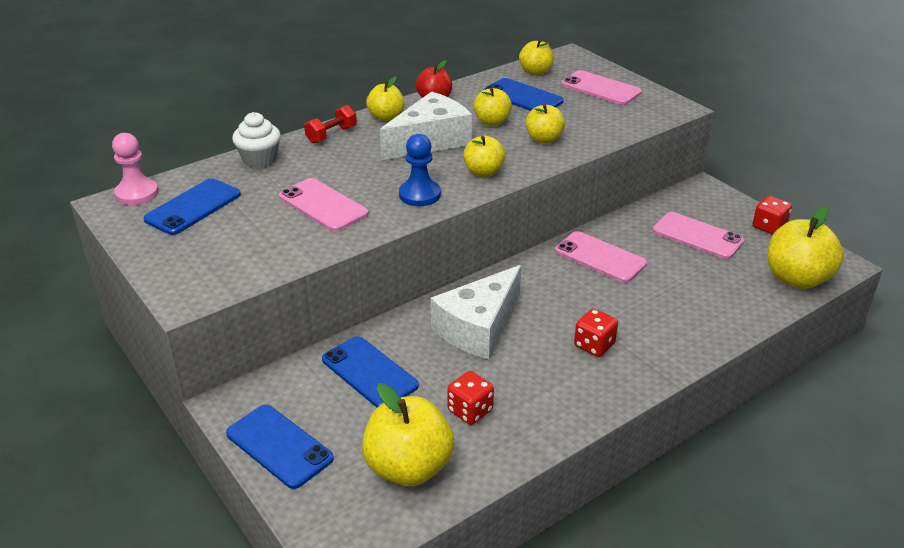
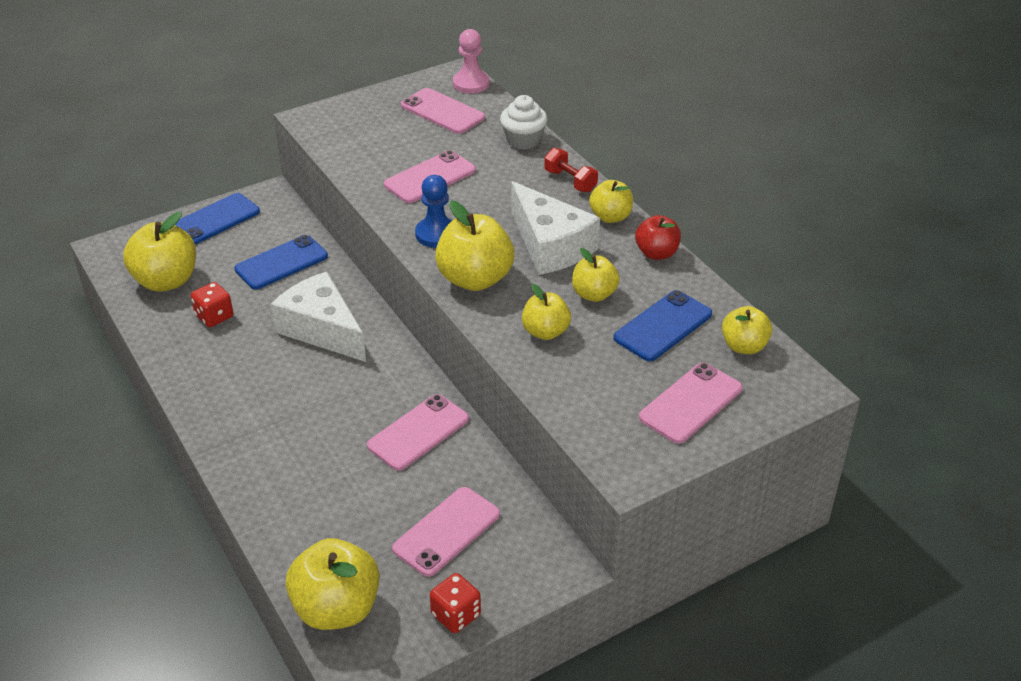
camera: 95 degrees right, 5 degrees up
blue phone [143,178,241,235] -> pink phone [401,88,485,134]
yellow apple [463,136,505,177] -> yellow apple [435,200,514,291], size x1.67
red dice [574,309,618,357] -> none

